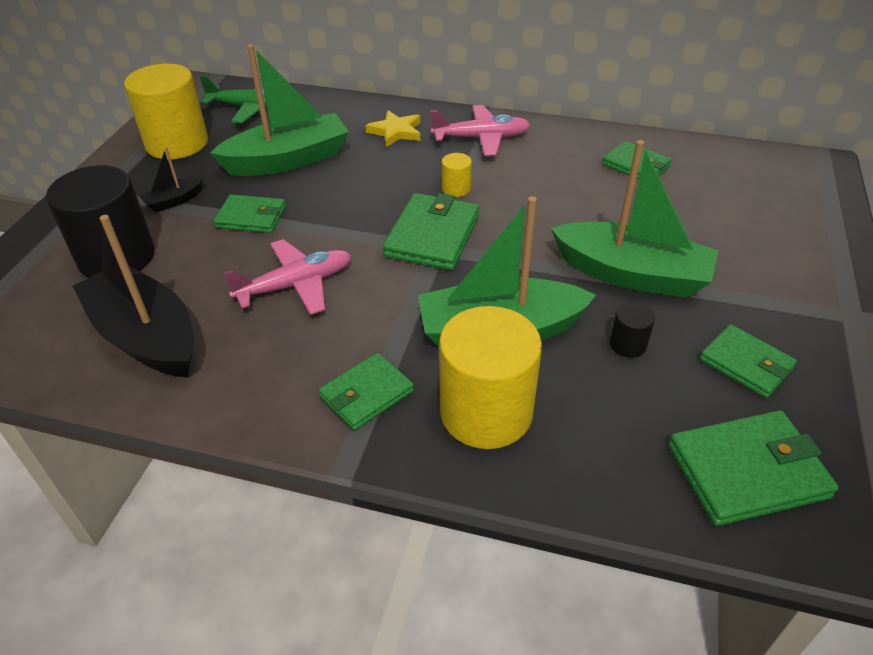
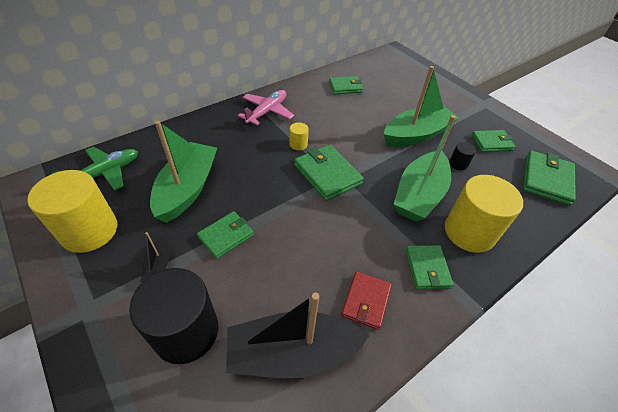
camera: 55 degrees left, 5 degrees up
pink plane [224,239,352,315] -> none
yellow star [365,110,420,147] -> none
none -> red wallet [341,271,392,330]

